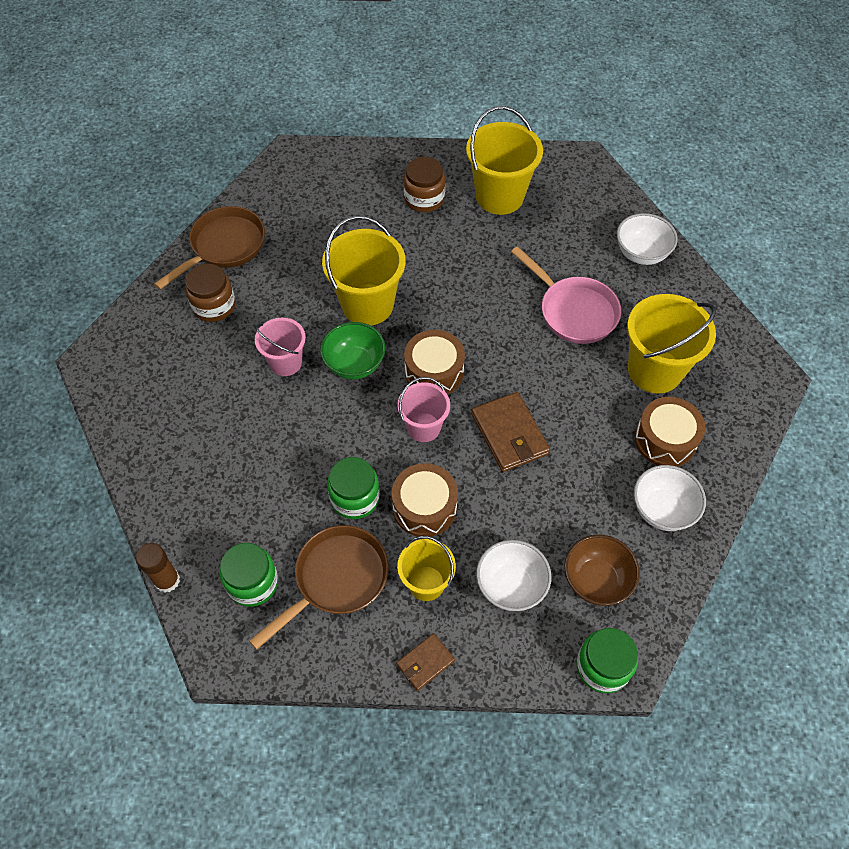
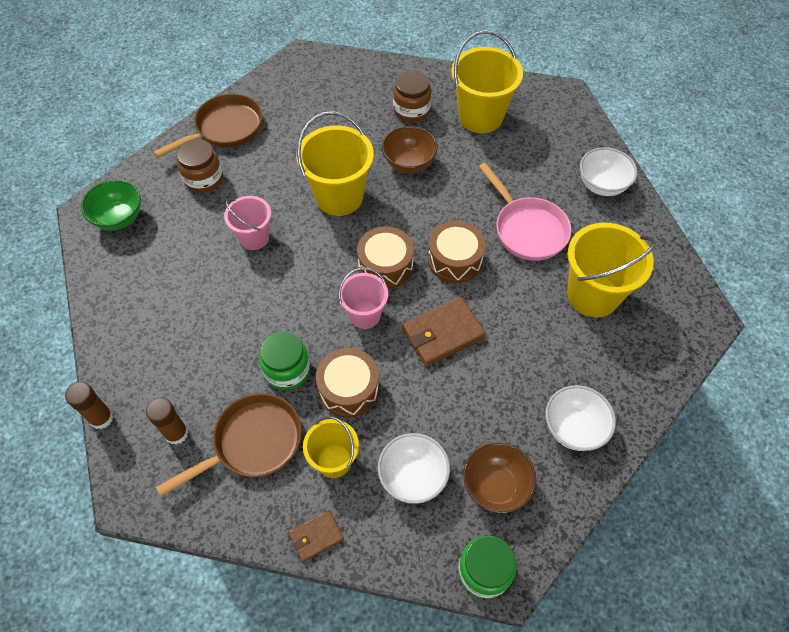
camera: 10 degrees right, 0 degrees up
green jar [220,543,278,607] -> brown glue stick [146,397,188,445]
green bowl [320,322,385,379] -> green bowl moved to [81,180,141,231]
brown wallet [471,392,550,472] -> brown wallet turned 75 degrees clockwise [402,297,486,367]
brown drum [635,397,705,467] -> brown drum moved to [428,221,486,283]
none -> brown bowl [382,126,438,173]

